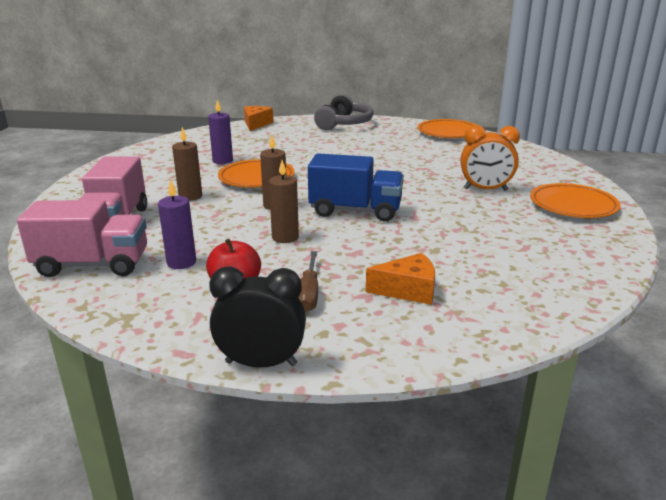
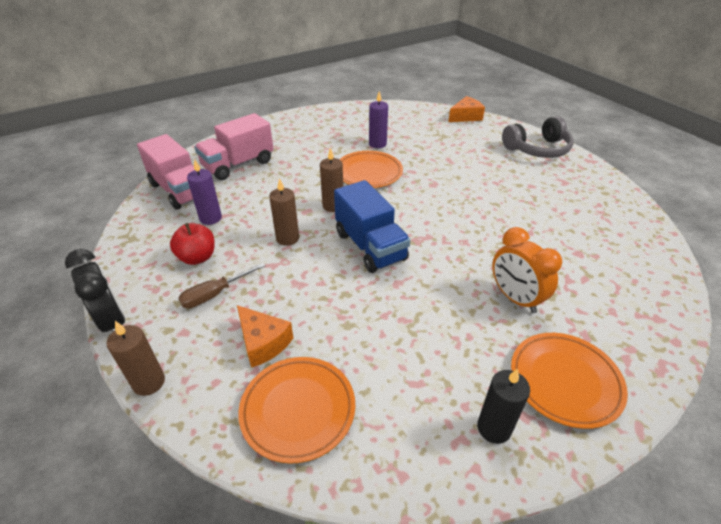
camera: 50 degrees right, 15 degrees up
brown candle [172,127,202,201] -> brown candle moved to [107,321,165,396]
orange plate [417,119,476,138] -> orange plate moved to [238,357,355,464]
none -> black candle [477,368,530,444]

